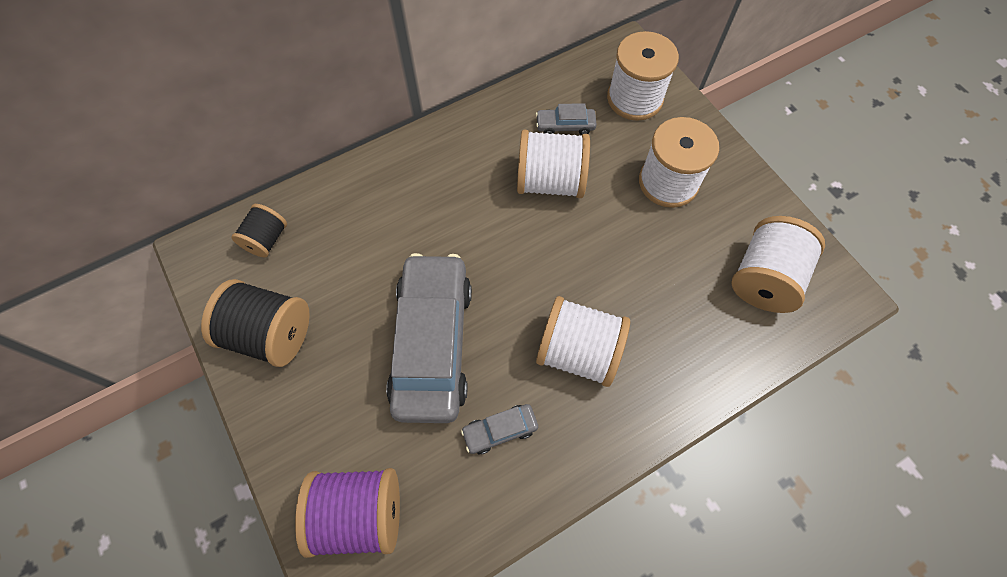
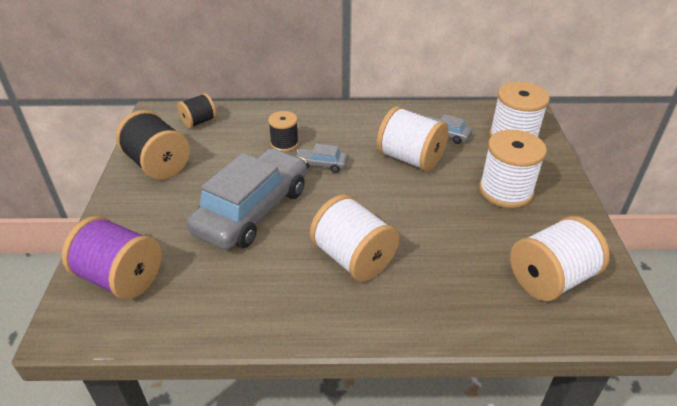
camera: 30 degrees right, 25 degrees down
grey car [461,404,538,454] -> grey car moved to [296,144,348,173]
none -> black spool [268,111,299,152]

